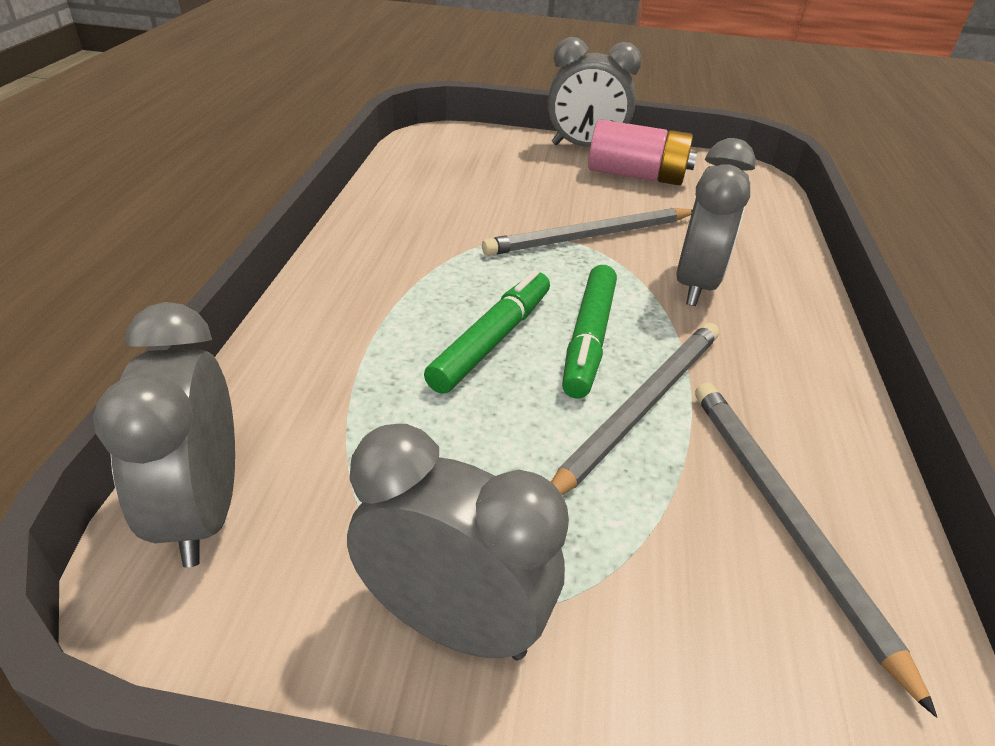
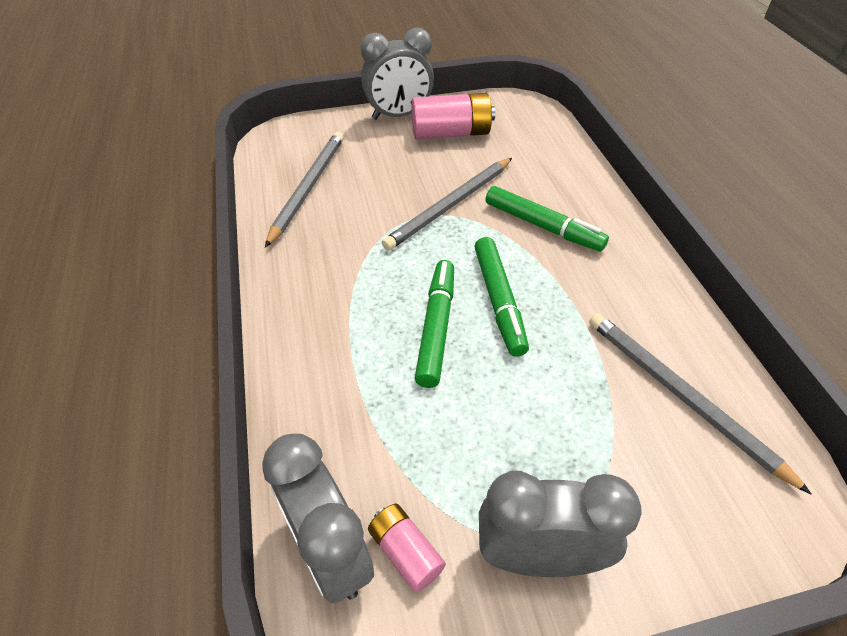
camera: 20 degrees left, 10 degrees up
grey pencil [551,323,719,495] -> grey pencil moved to [265,132,344,247]
grey clock [676,138,756,306] -> green marker [486,186,609,251]
none -> pink battery [368,504,446,593]

